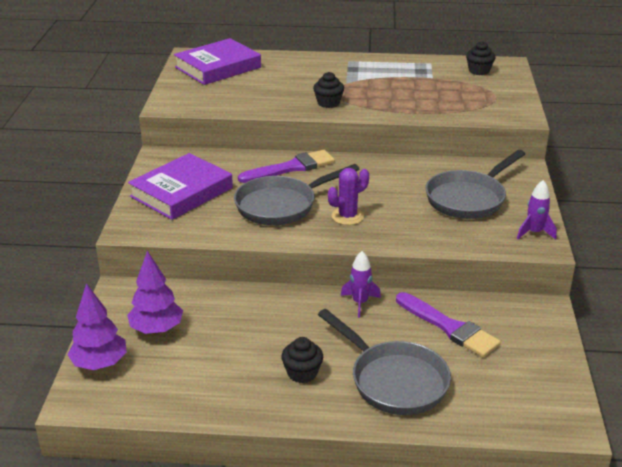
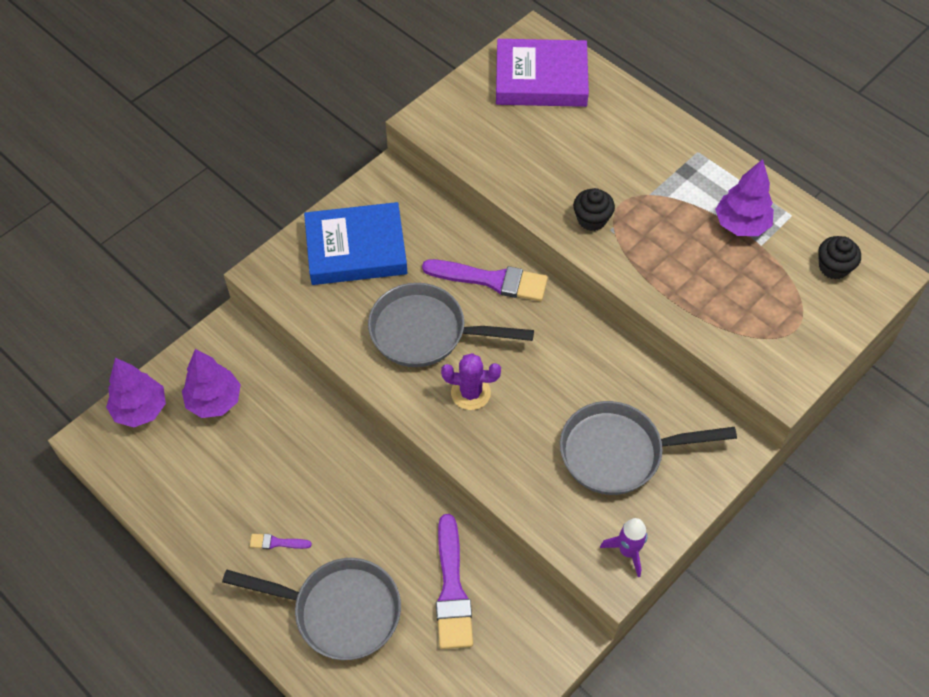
camera: 40 degrees right, 25 degrees up
purple book [128,153,233,220] -> blue book [304,202,407,285]
black cupcake [281,337,323,383] -> purple brush [250,534,312,549]
grey pan [318,309,451,415] -> grey pan turned 75 degrees counterclockwise [222,558,401,660]
purple rocket [341,251,381,318] -> none
none -> purple tree [715,159,774,236]

